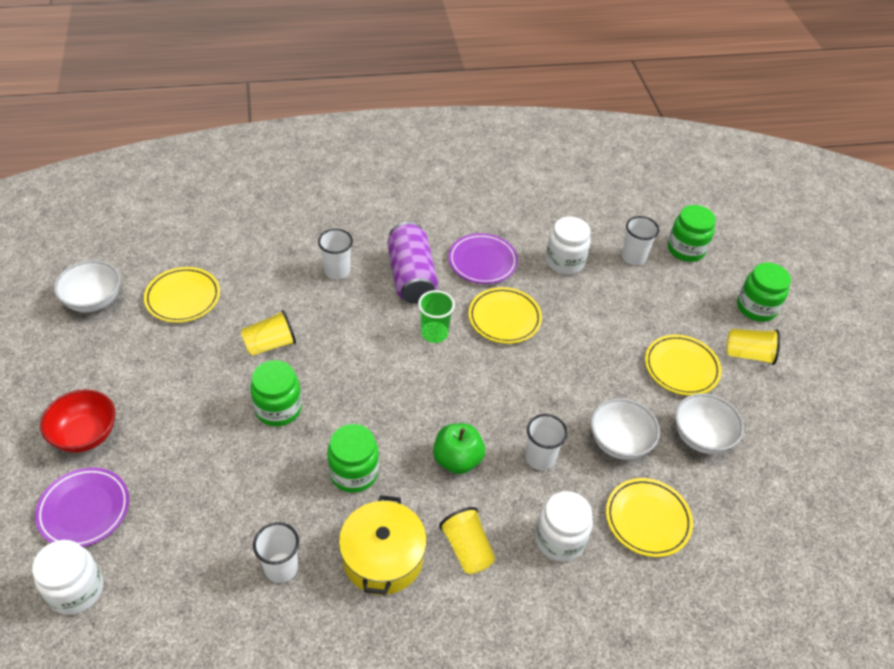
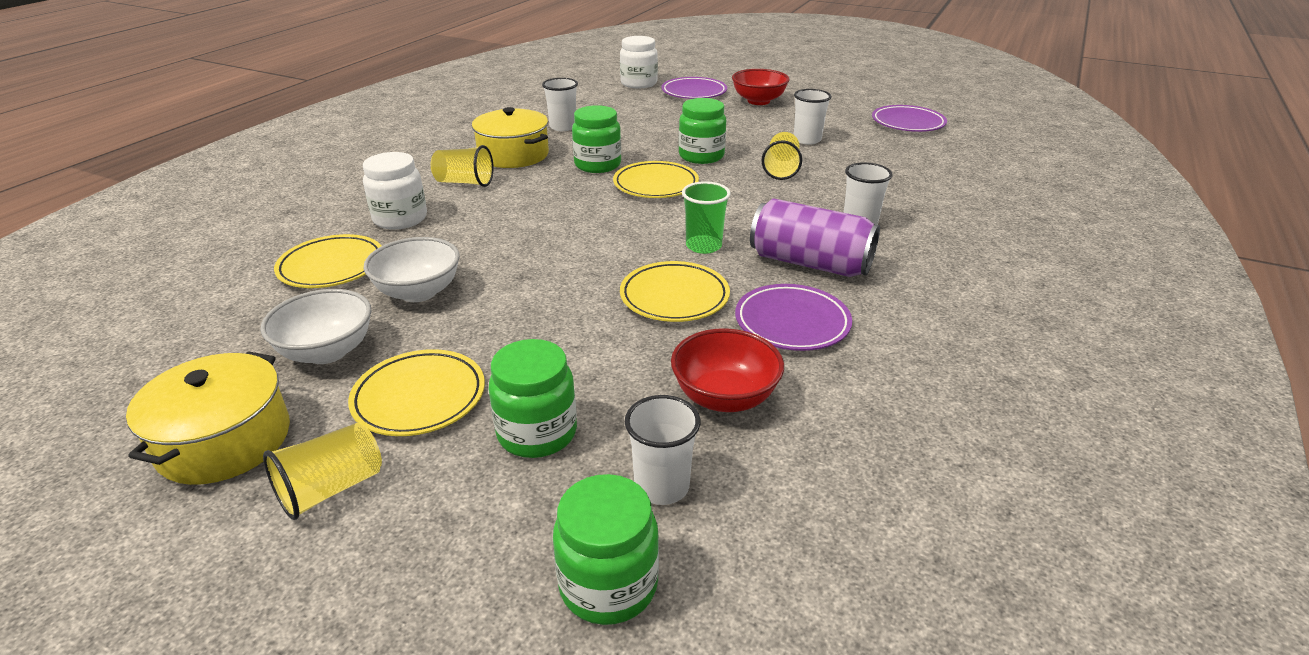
camera: 130 degrees right, 15 degrees down
white bowl [54,260,120,312] -> purple plate [872,105,947,132]
yellow plate [144,267,220,323] -> yellow plate moved to [613,161,699,198]
green apple [433,423,485,474] -> none
white cup [526,414,568,470] -> white cup moved to [794,89,831,145]
white jar [546,217,591,275] -> red bowl [671,328,784,412]
green jar [737,262,791,322] -> green jar moved to [489,339,577,458]
none -> yellow pot [126,351,290,485]

